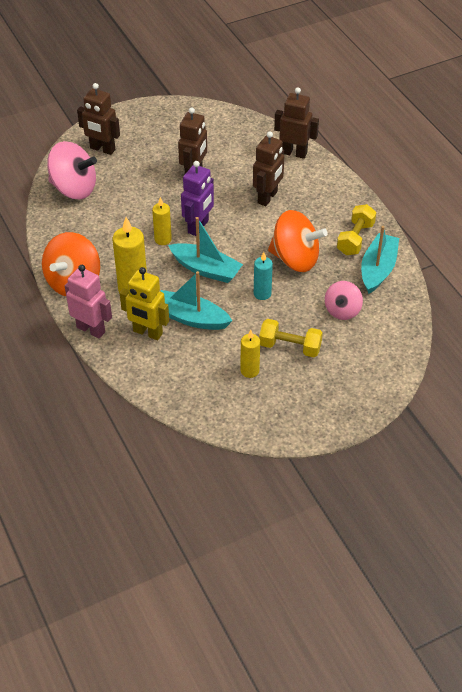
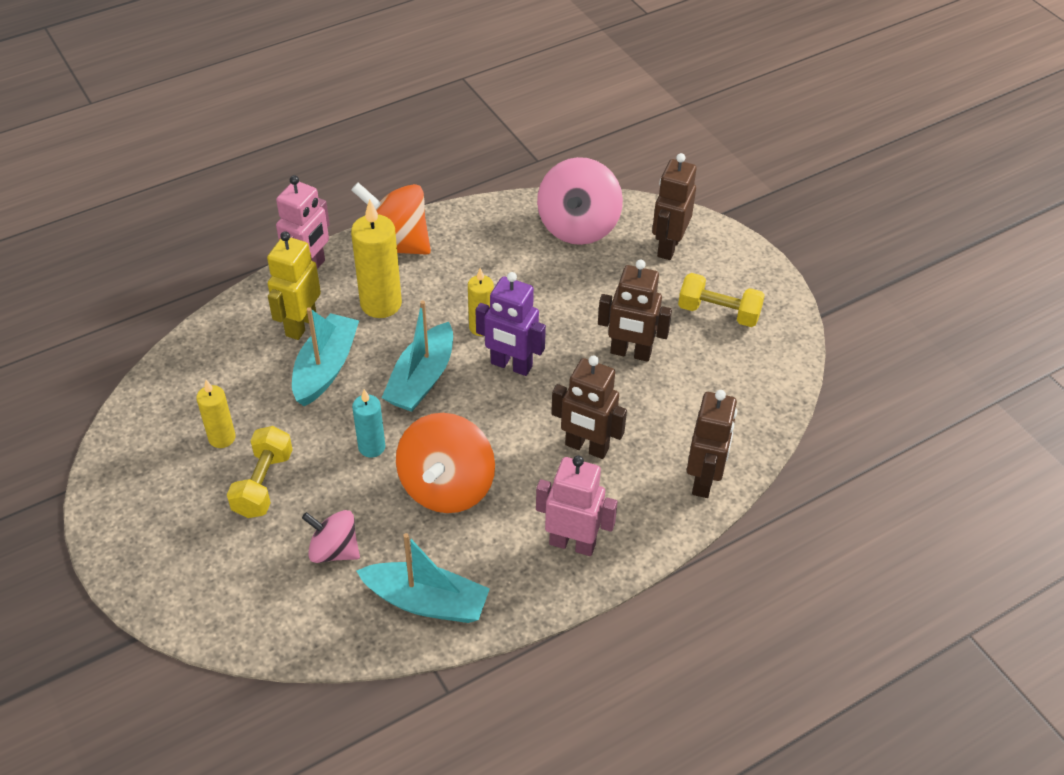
camera: 85 degrees right, 0 degrees up
yellow dumbbell [337,204,376,255] -> yellow dumbbell moved to [678,273,765,327]
none -> pink robot [536,455,618,556]

